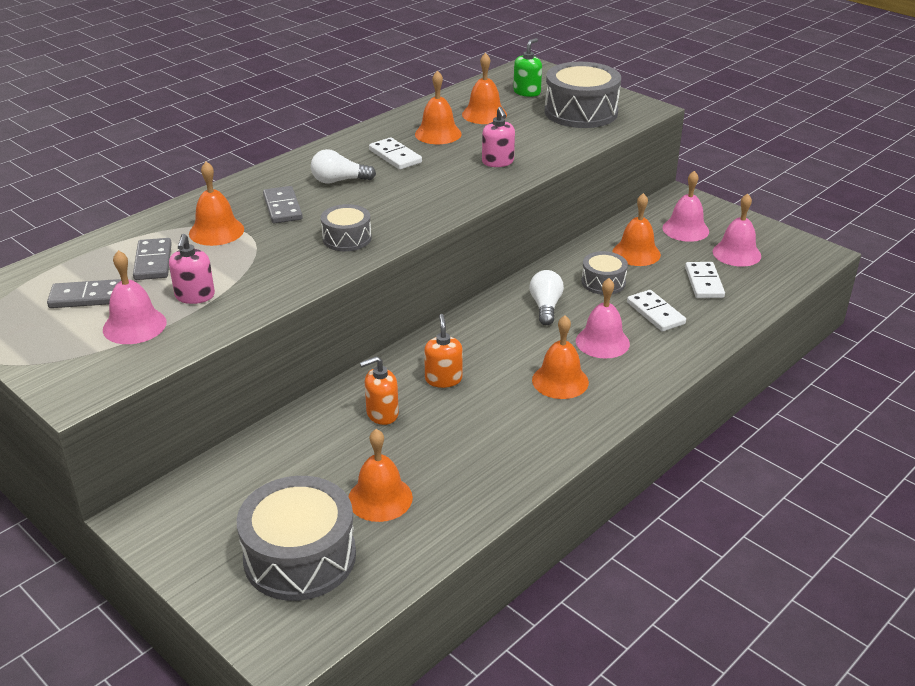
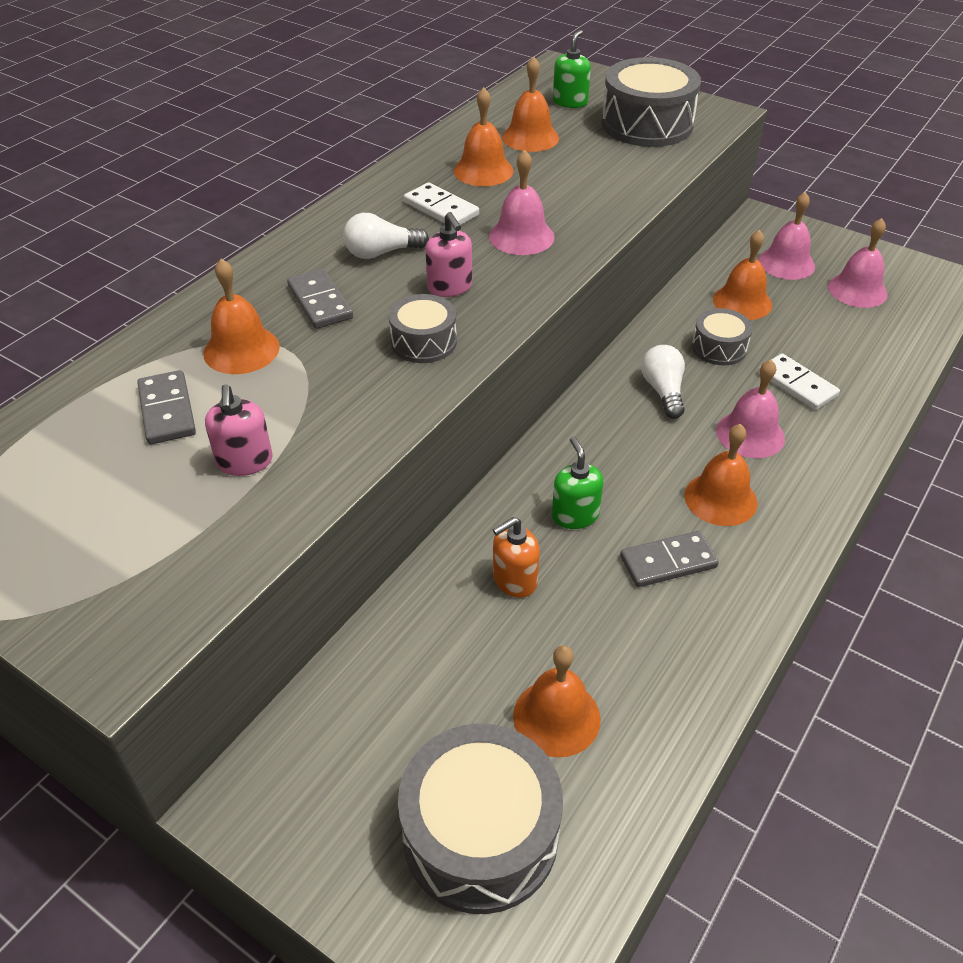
camera: 10 degrees left, 10 degrees up
grey domino [47,279,121,308] -> grey domino moved to [620,531,719,587]
pink bell [103,250,167,344] -> pink bell moved to [489,150,554,255]
orange soap dispenser [424,314,463,388] -> green soap dispenser [552,437,604,529]
pink soap dispenser [482,107,515,167] -> pink soap dispenser moved to [426,212,472,297]
white domino [685,262,725,298] -> none

